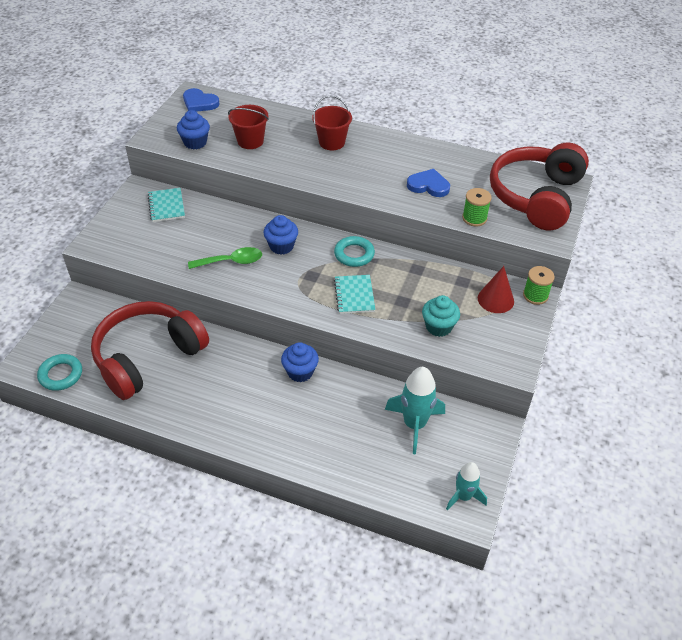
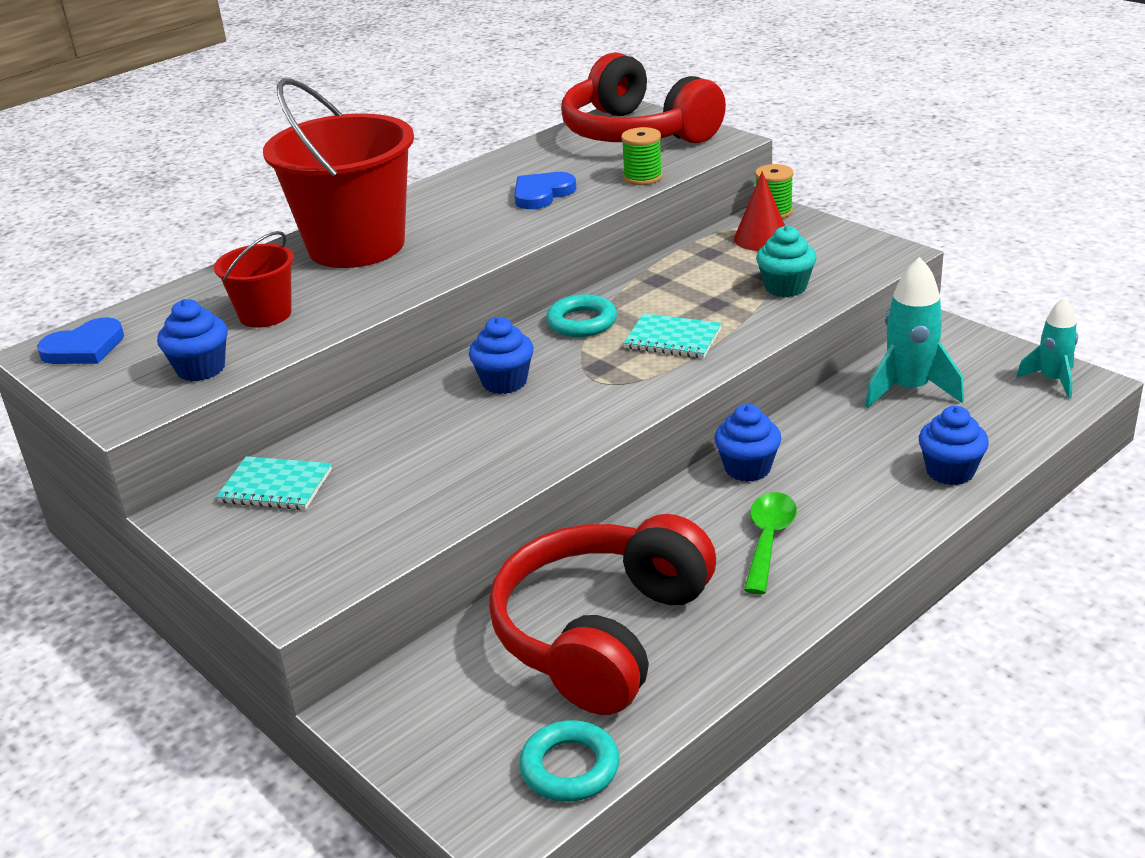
camera: 60 degrees left, 15 degrees down
red headphones [91,301,209,400] -> red headphones turned 45 degrees clockwise [489,514,716,715]
green spoon [188,247,262,269] -> green spoon moved to [744,492,797,594]
red bucket [312,95,352,150] -> red bucket [263,78,414,268], size x2.02
none -> blue cupcake [919,406,989,485]

